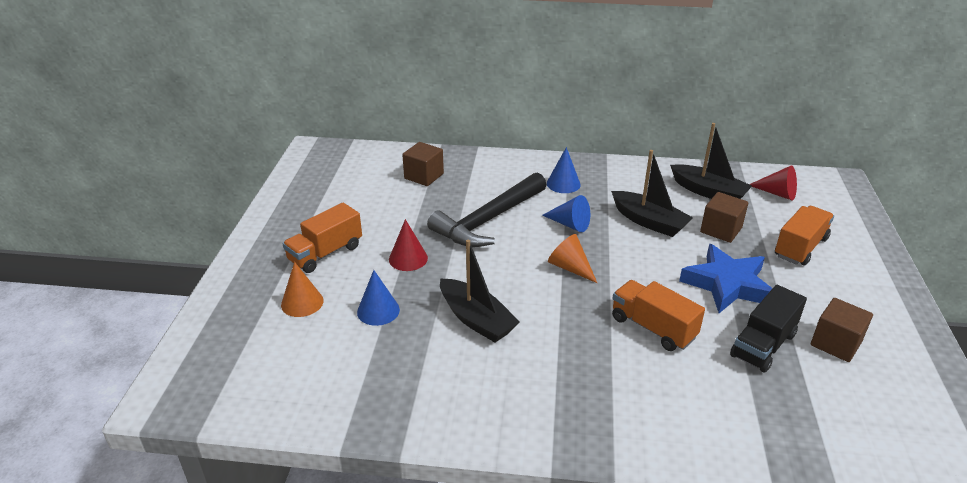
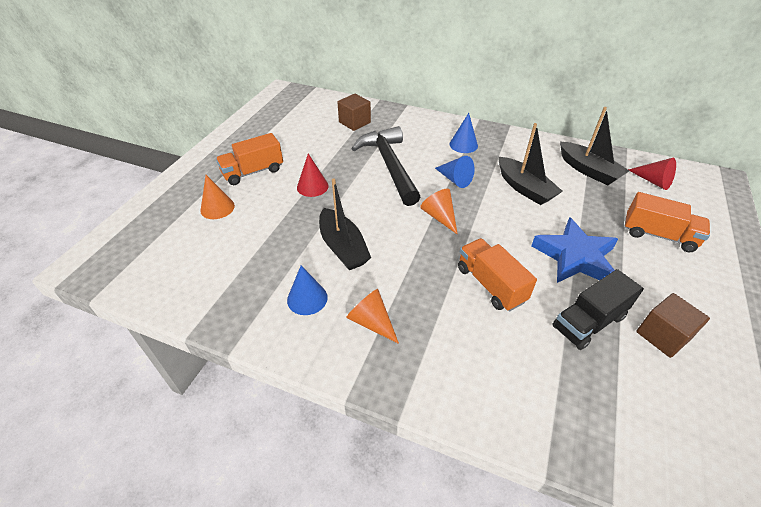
camera: 15 degrees right, 10 degrees up
blue cone [357,270,400,326] -> blue cone moved to [287,266,328,315]
black hammer [427,173,547,247] -> black hammer turned 105 degrees clockwise [351,126,420,206]
brown cube [700,192,748,243] -> none
orange truck [775,206,834,266] -> orange truck turned 60 degrees clockwise [624,192,710,252]
none -> orange cone [346,289,399,344]

